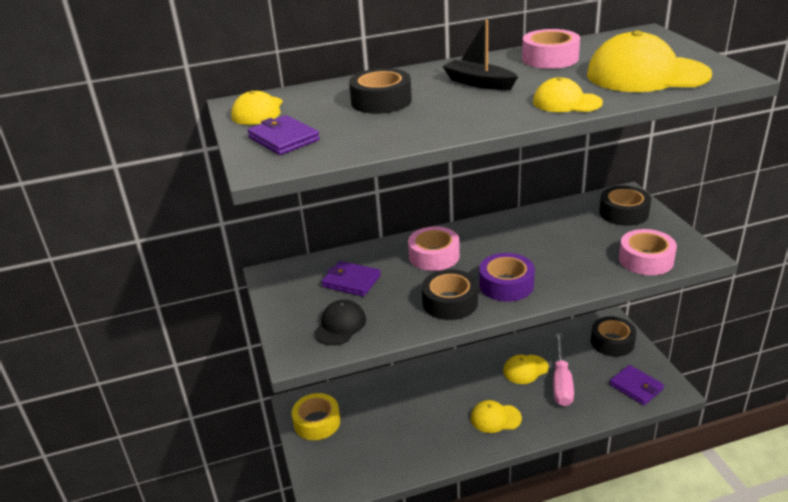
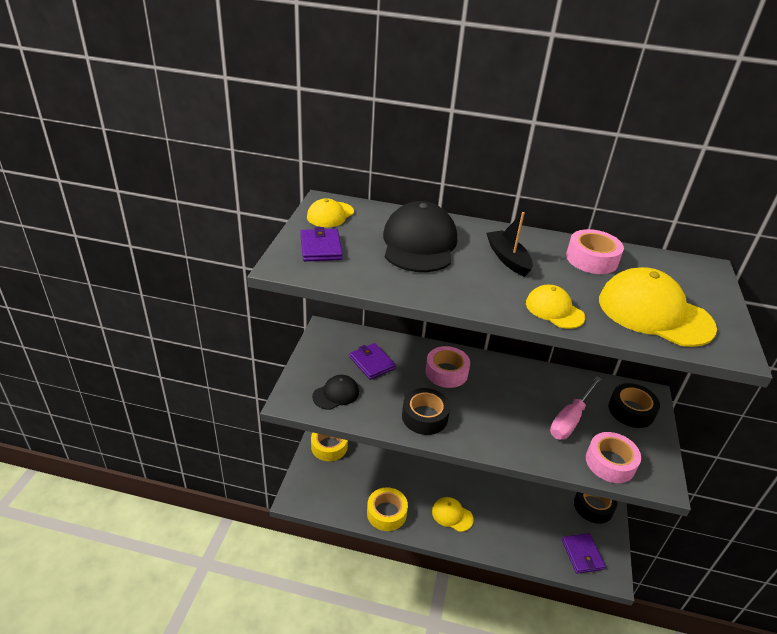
camera: 25 degrees right, 5 degrees up
black tape [349,68,412,114] -> black cap [383,201,457,272]
purple tape [479,253,535,302] -> none
yellow cap [503,355,549,384] -> none
pink screwdriver [553,333,574,406] -> pink screwdriver moved to [550,376,601,439]
none -> yellow tape [367,487,408,531]

